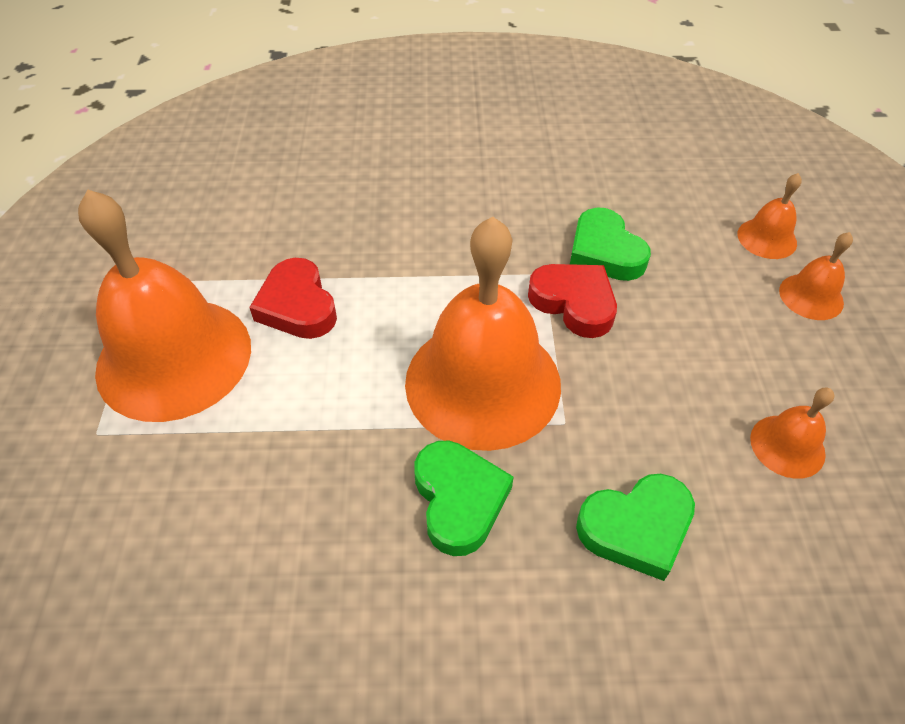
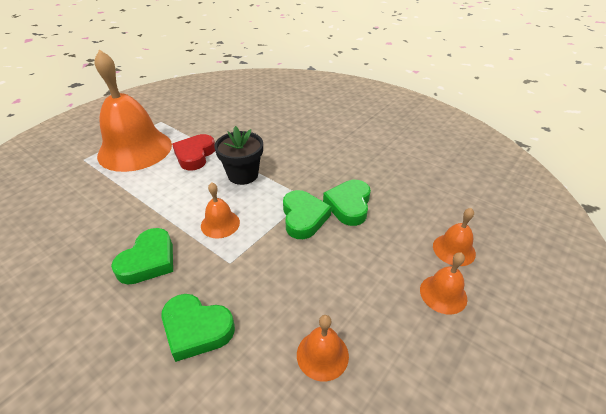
camera: 40 degrees right, 10 degrees down
orange bell [405,217,561,451] -> orange bell [201,182,240,238], size x0.44
red heart [528,264,617,338] -> green heart [283,190,331,239]
none -> black flower pot [214,126,263,185]

